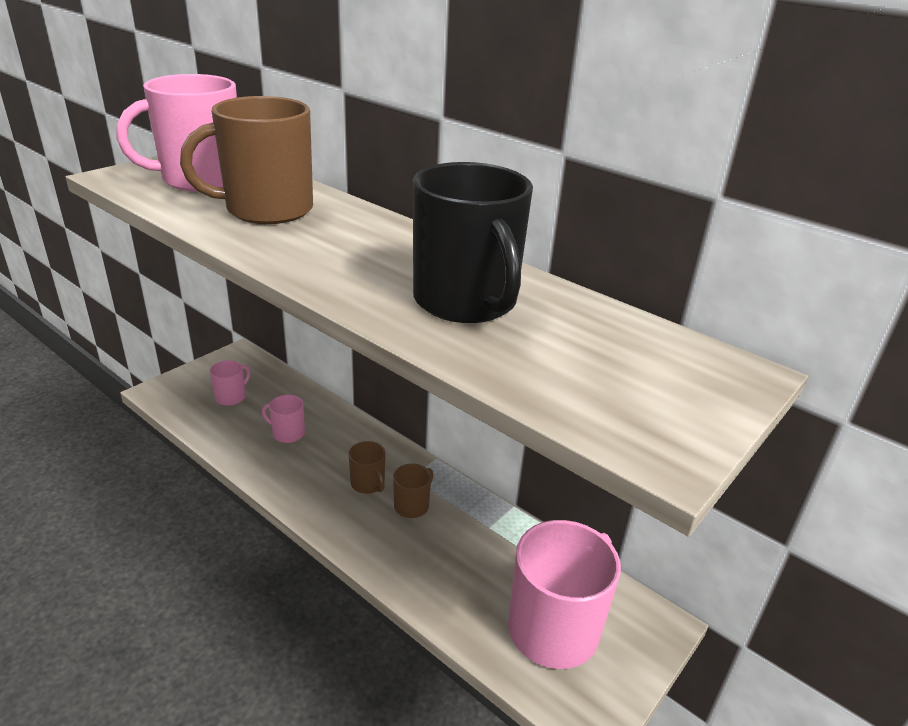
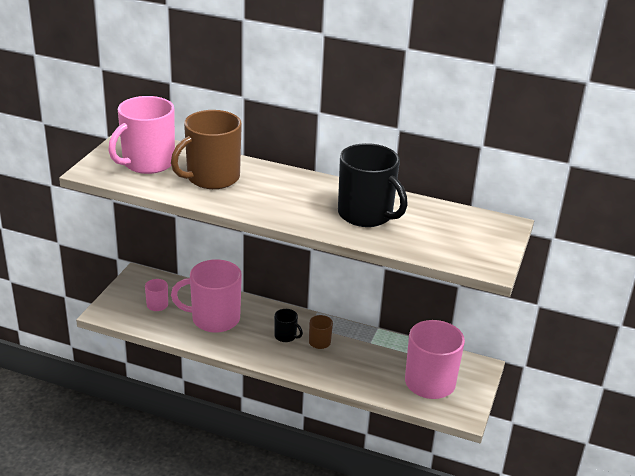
camera: 20 degrees left, 0 degrees up
pink mug [262,395,305,443] -> pink mug [171,259,242,333], size x2.20
brown mug [349,441,386,494] -> black mug [274,309,303,342]

